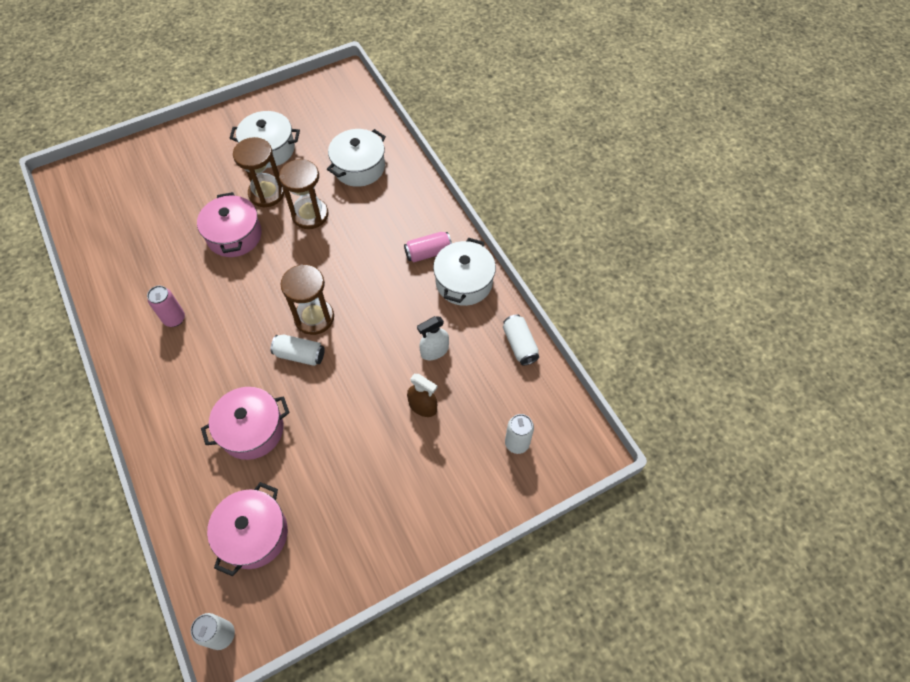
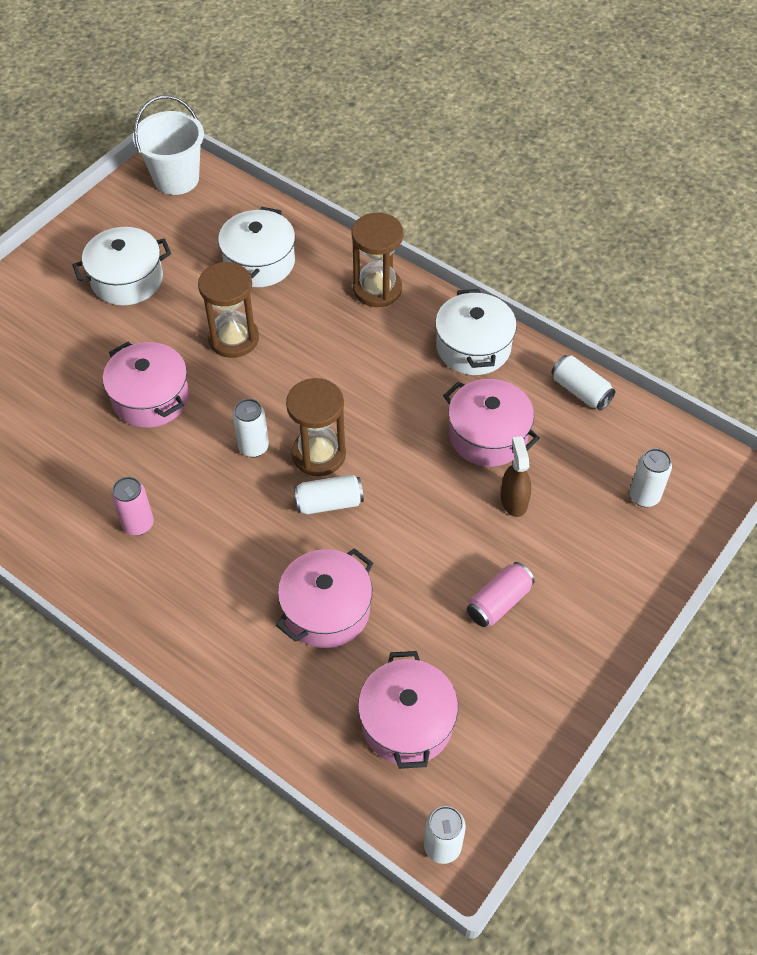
camera: 25 degrees left, 5 degrees down
brown hourglass [233,137,285,208] -> brown hourglass moved to [352,213,403,307]
pink can [404,232,452,262] -> pink can moved to [467,562,535,627]
brown spray bottle [407,374,437,417] -> brown spray bottle turned 105 degrees counterclockwise [501,436,531,517]
white spray bottle [417,316,449,360] -> pink pot [443,379,540,467]
none -> white bucket [133,95,204,195]
none -> white can [233,399,269,458]

